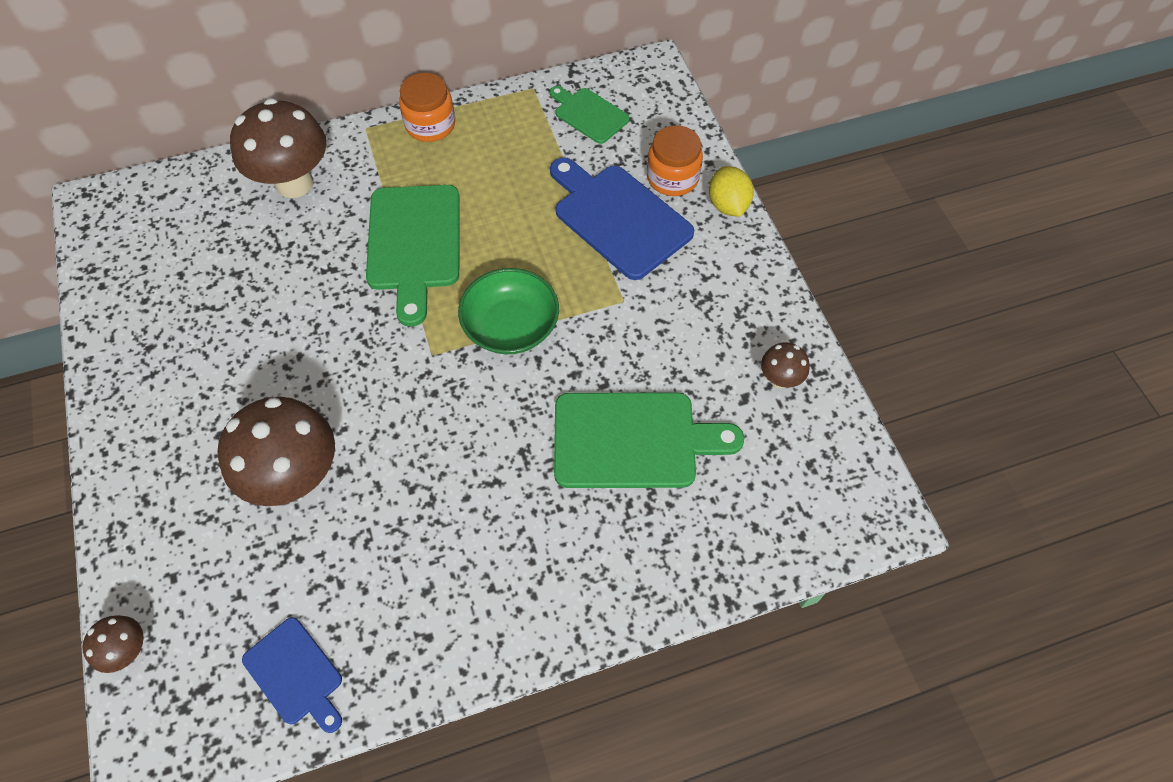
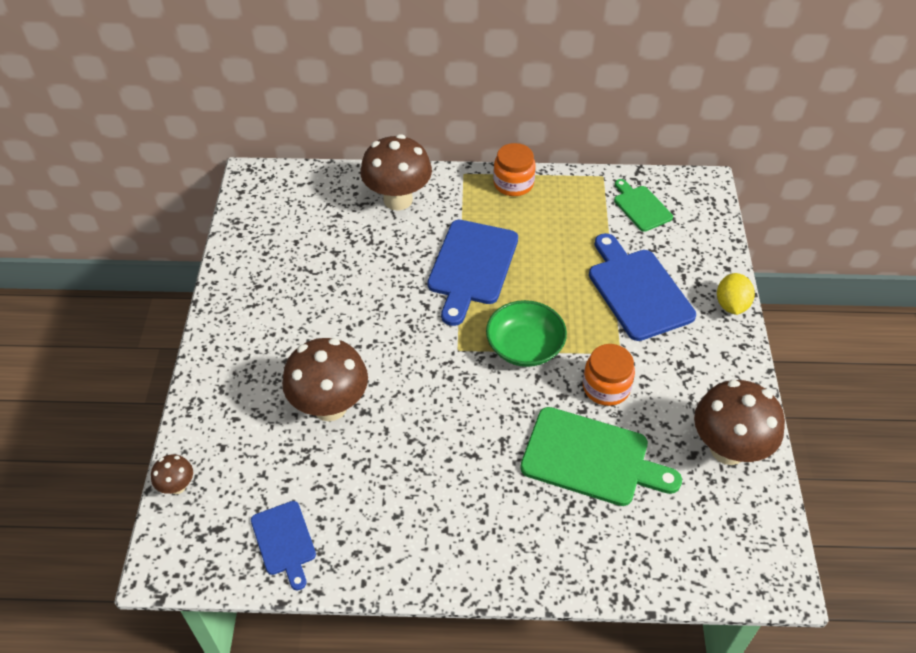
camera: 20 degrees right, 10 degrees down
green cutting board [366,185,460,327] -> blue cutting board [427,220,518,326]
orange jar [647,125,703,196] -> orange jar moved to [583,344,635,406]
brown mushroom [761,342,809,388] -> brown mushroom [694,380,785,465], size x2.14

